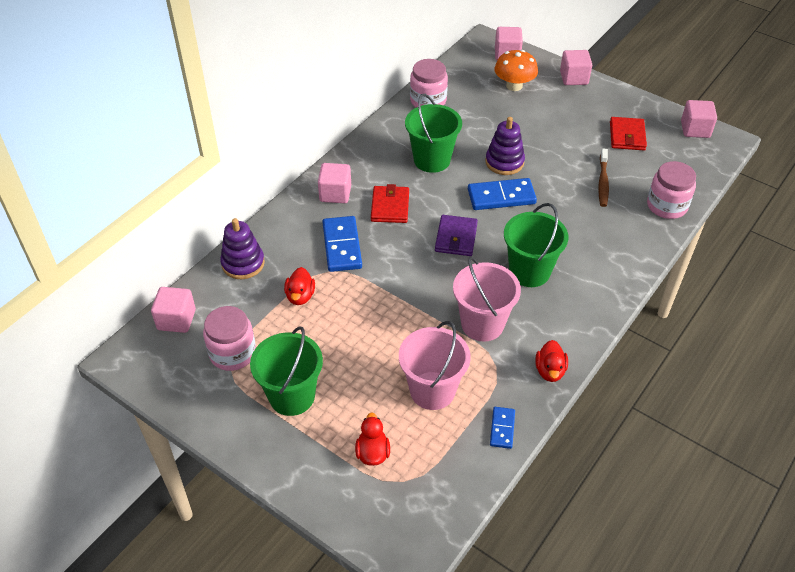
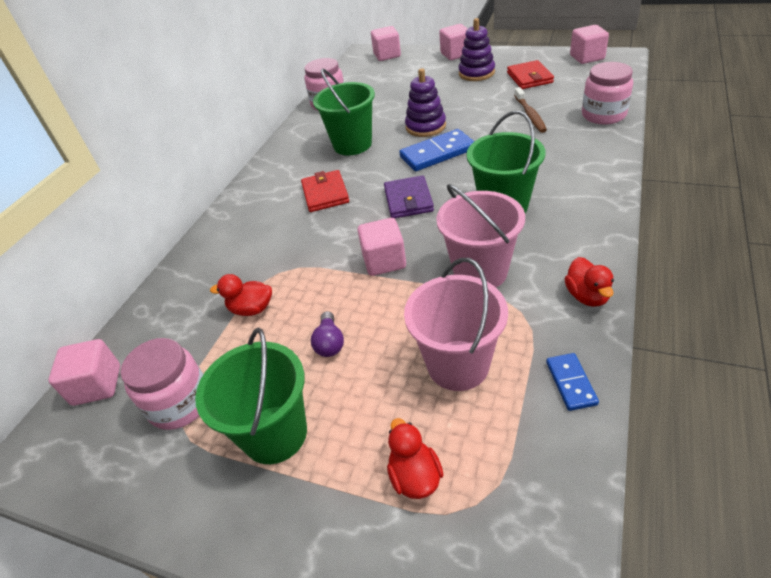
camera: 10 degrees left, 5 degrees down
purple stacking toy [220,218,265,279] -> purple stacking toy moved to [458,18,495,81]
red duck [284,267,315,305] -> red duck turned 105 degrees clockwise [210,274,272,316]
pink cube [318,163,351,203] -> pink cube moved to [357,218,406,276]
blue domino [322,216,362,272] -> none
orange mushroom [494,50,538,91] -> none
none -> purple light bulb [311,311,344,357]

